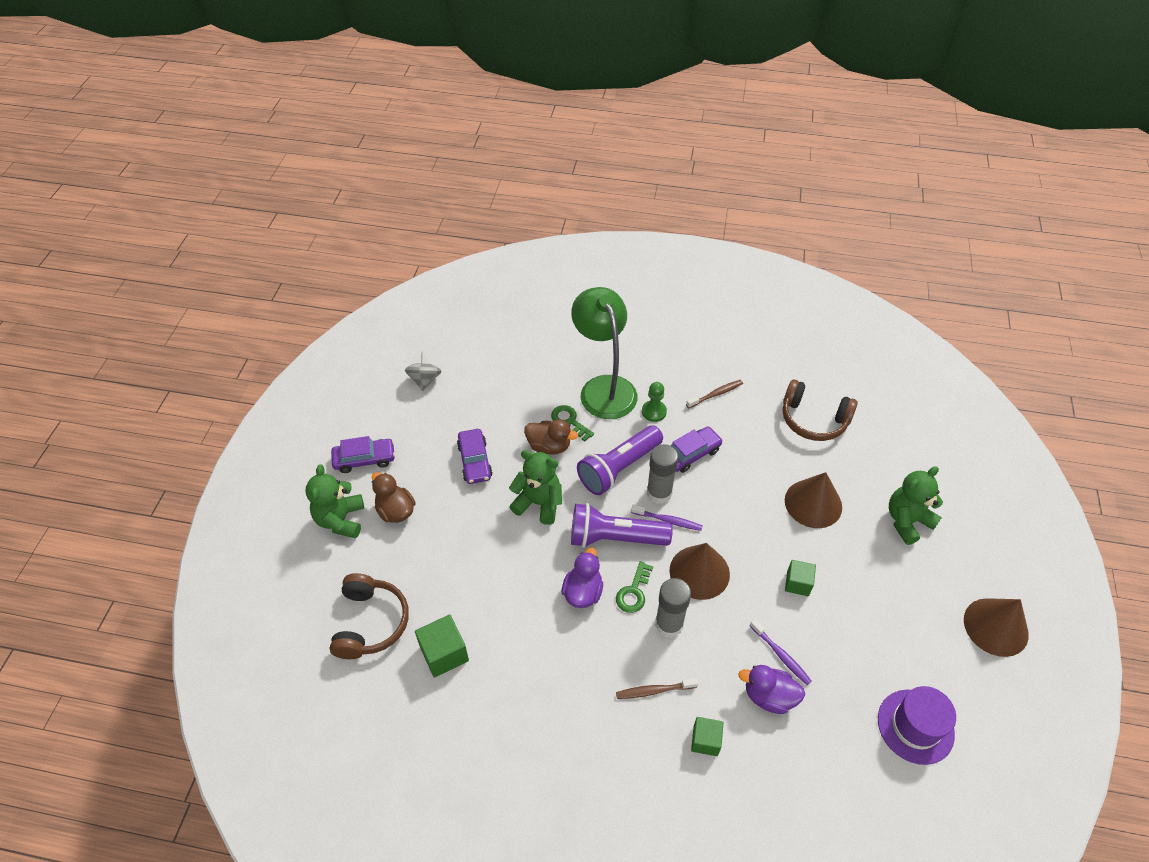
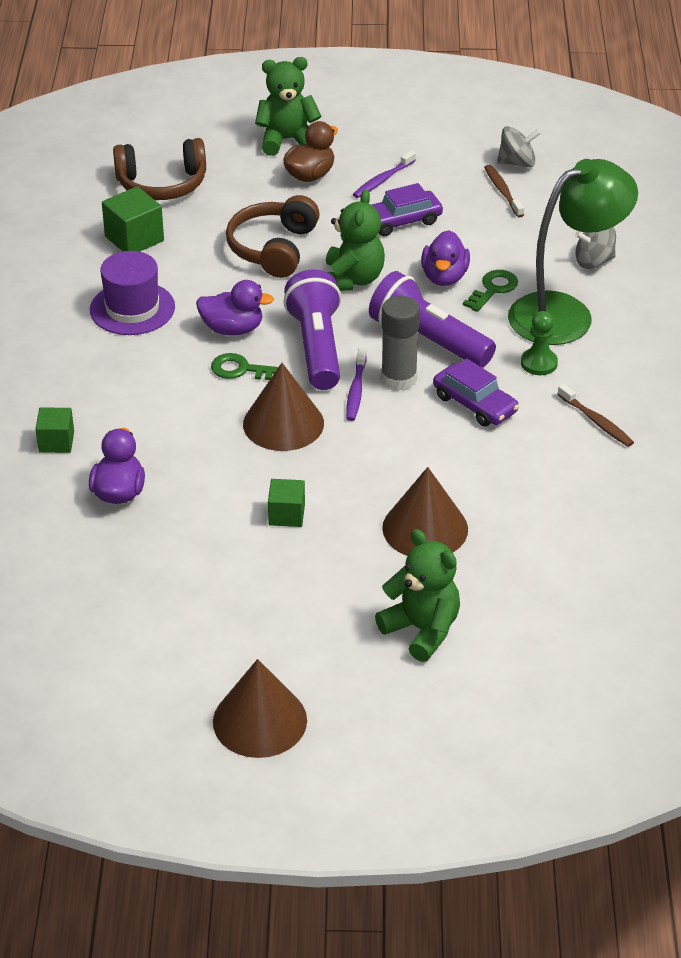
camera: 80 degrees right, 10 degrees down
purple car [331,436,395,473] -> none
brown duck [524,419,578,455] -> purple duck [421,230,470,286]
brown toothbrush [616,678,698,699] -> brown toothbrush moved to [484,165,524,218]
grey glue stick [655,578,691,638] -> none
purple toothbrush [750,619,811,685] -> purple toothbrush moved to [353,150,416,198]
brown headphones [783,379,858,441] -> brown headphones moved to [226,195,320,278]
purple hat [878,686,956,765] -> purple hat moved to [90,251,175,335]
none -> grey spinning top [575,227,616,269]

